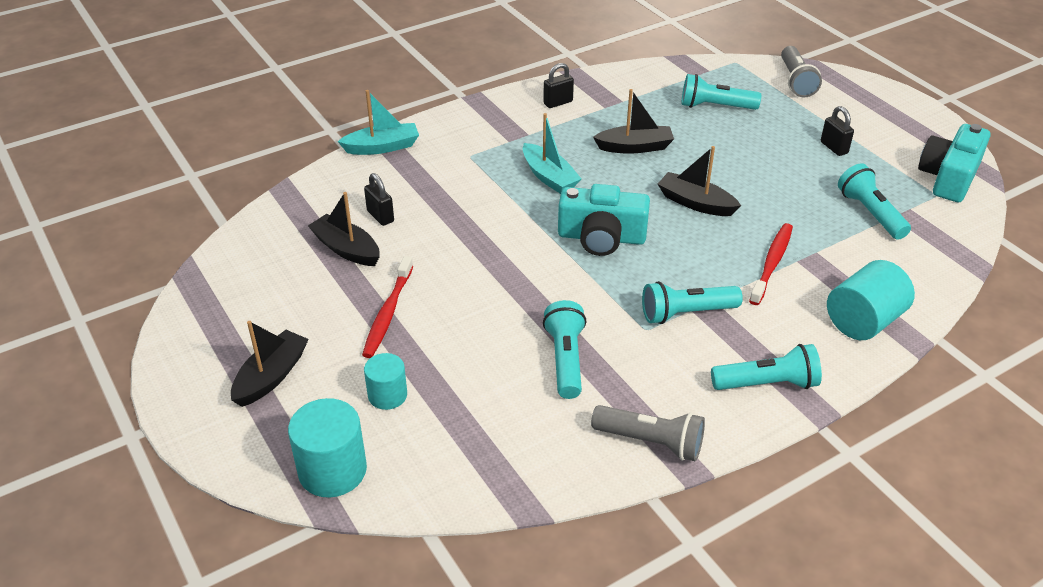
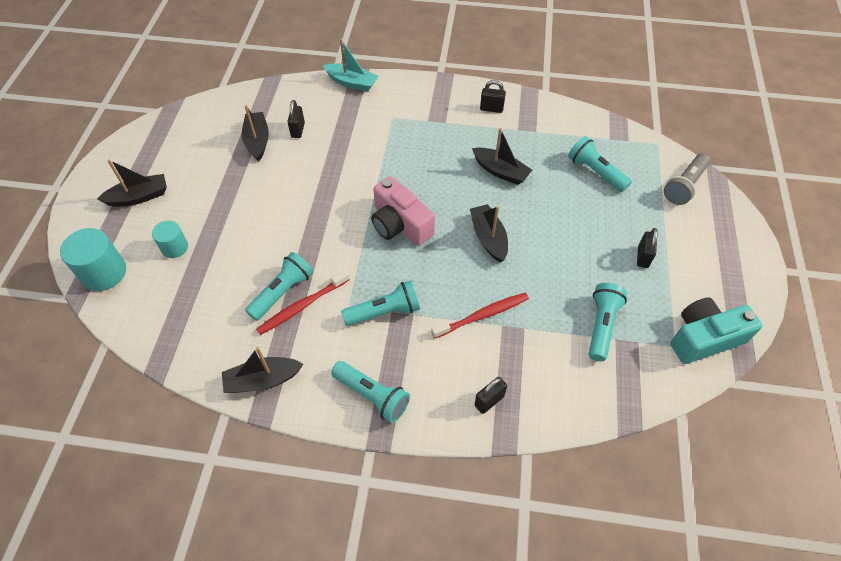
camera: 40 degrees right, 15 degrees up
red toothbrush [362,256,413,358] -> red toothbrush moved to [256,270,350,335]
turquoise boat [523,113,581,194] -> none
turquoise camera [558,184,650,256] -> pink camera [371,176,435,246]
grey flashlight [591,405,705,461] -> black boat [222,347,303,393]
turquoise flashlight [642,281,743,324] -> turquoise flashlight turned 135 degrees clockwise [341,280,420,326]
turquoise cylinder [827,260,915,340] -> black padlock [474,377,507,414]

